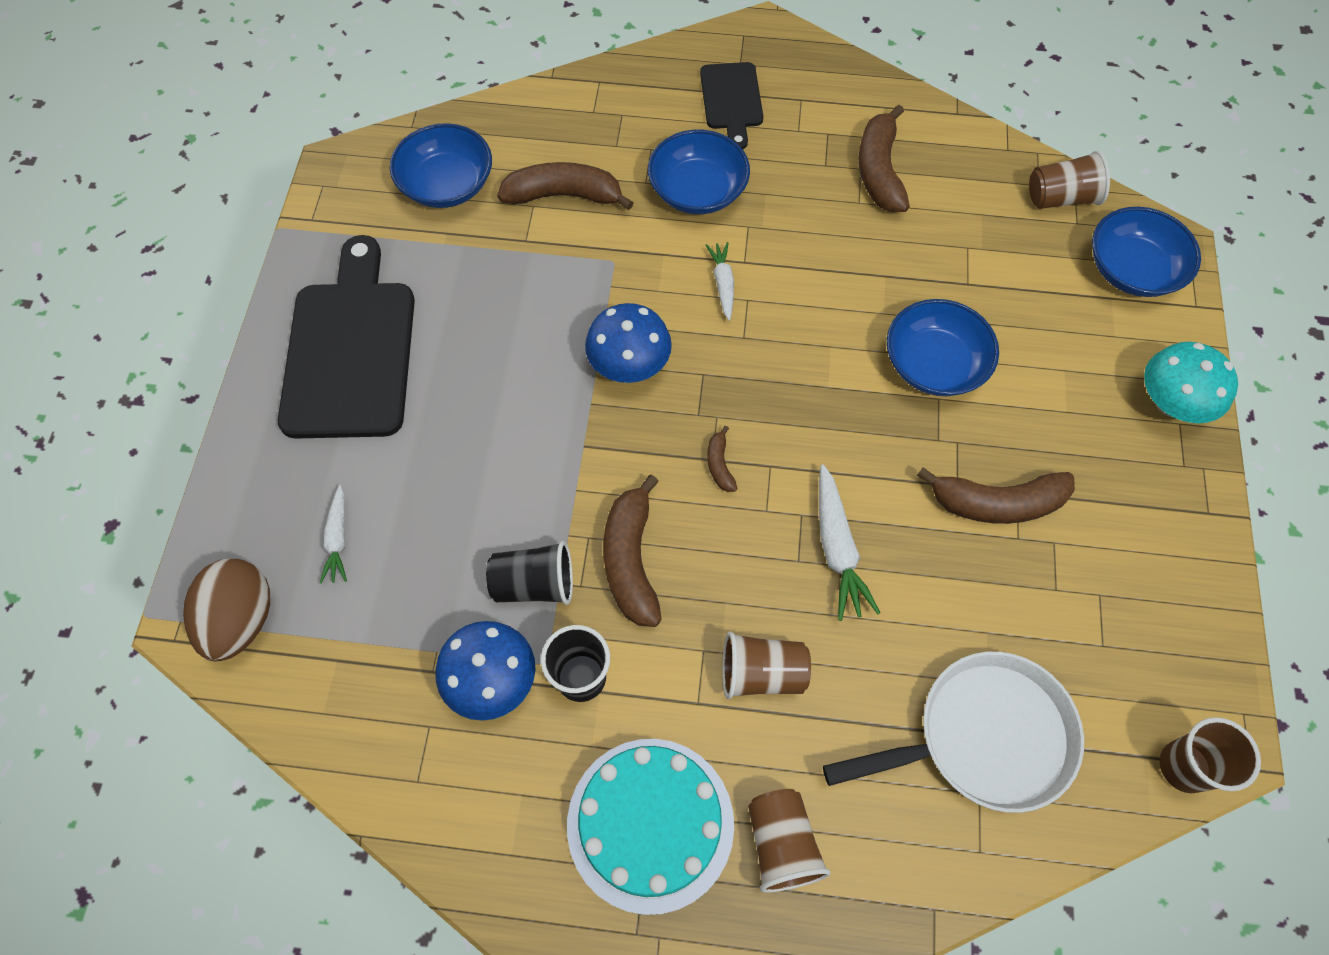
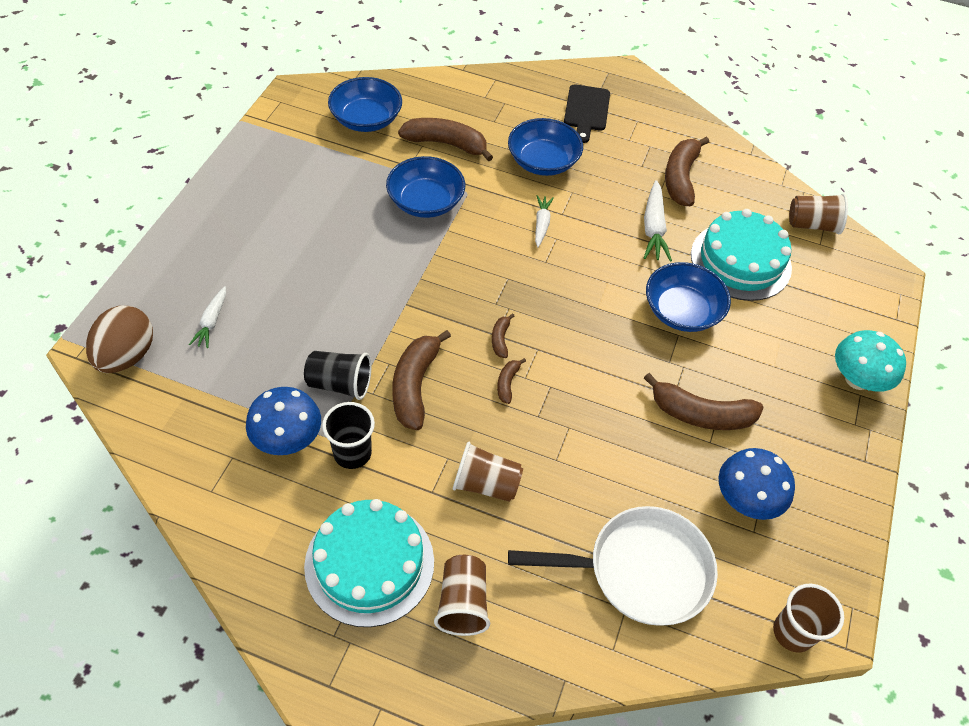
camera: 10 degrees right, 10 degrees down
black cutting board [278,235,415,439] -> none
blue mushroom [585,303,672,383] -> blue mushroom moved to [719,448,795,520]
white carrot [819,464,881,621] -> white carrot moved to [644,180,672,262]
blue bowl [1092,207,1201,297] -> blue bowl moved to [386,156,465,218]
none -> brown banana [497,358,526,404]
none -> turquoise cake [691,209,792,301]

